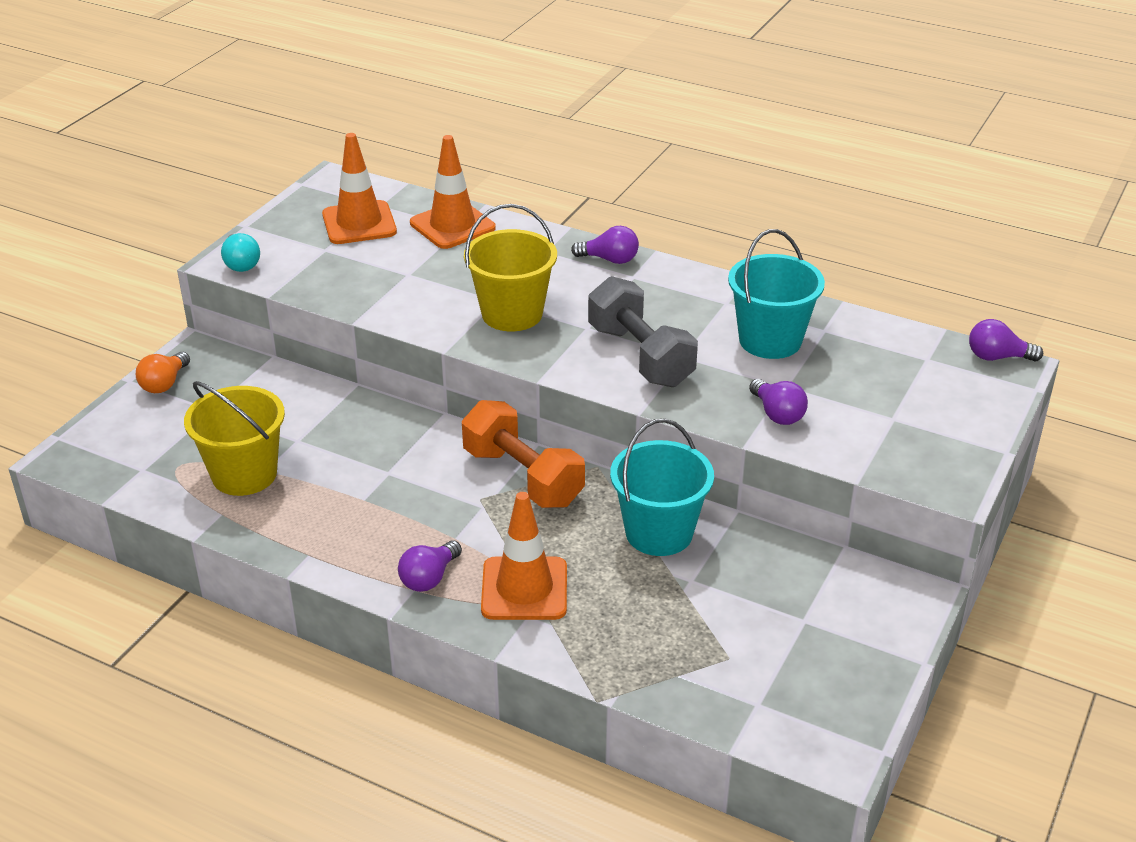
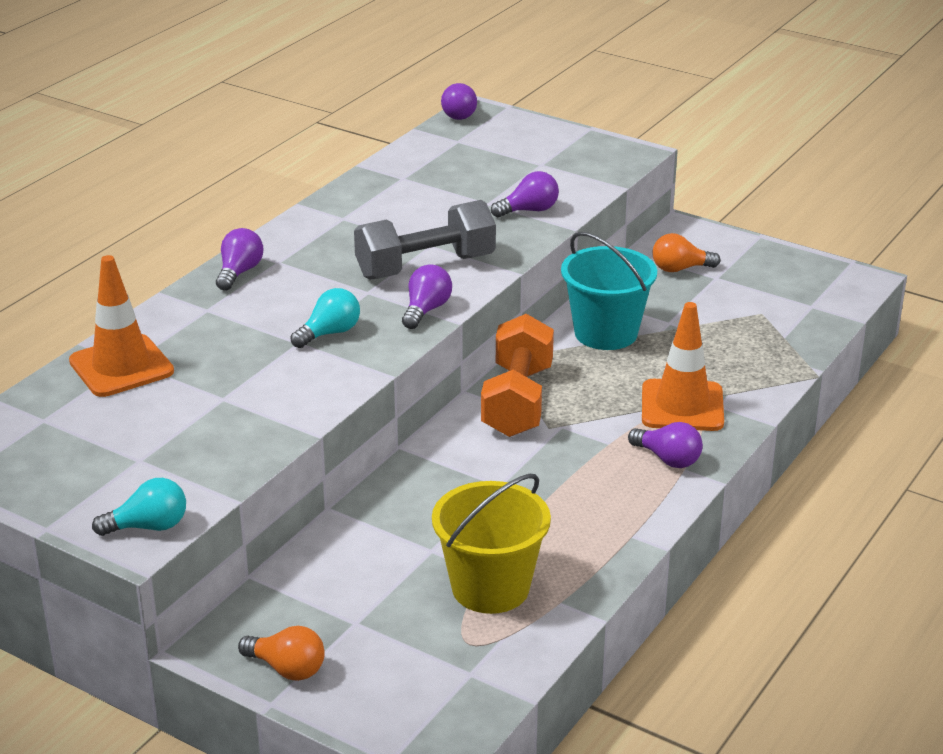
camera: 85 degrees left, 5 degrees down
orange traffic cone [322,133,397,244] -> none
orange dumbbell [462,400,585,508] -> orange dumbbell turned 45 degrees counterclockwise [481,314,554,437]
yellow bucket [464,204,557,331] -> turquoise light bulb [291,288,360,348]
turquoise bucket [728,229,825,359] -> none
none -> purple light bulb [402,264,452,329]
none -> orange light bulb [652,233,720,272]

